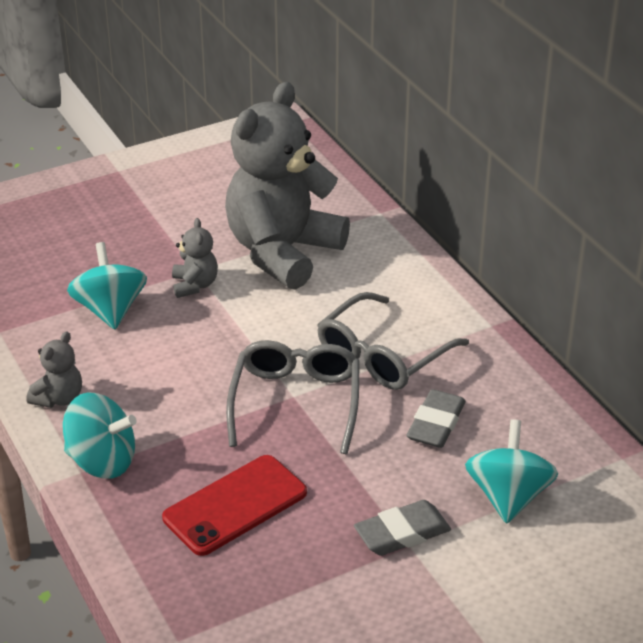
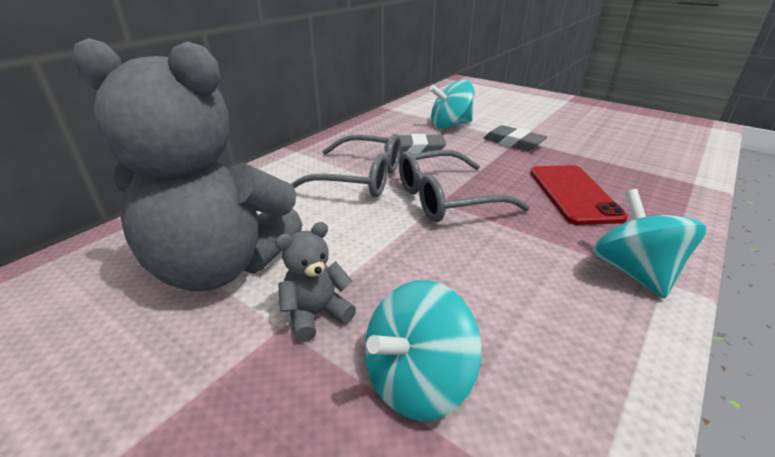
camera: 115 degrees left, 5 degrees down
grey teddy bear [27,331,82,408] -> none
red phone [162,455,307,556] -> red phone turned 60 degrees clockwise [530,165,628,225]

